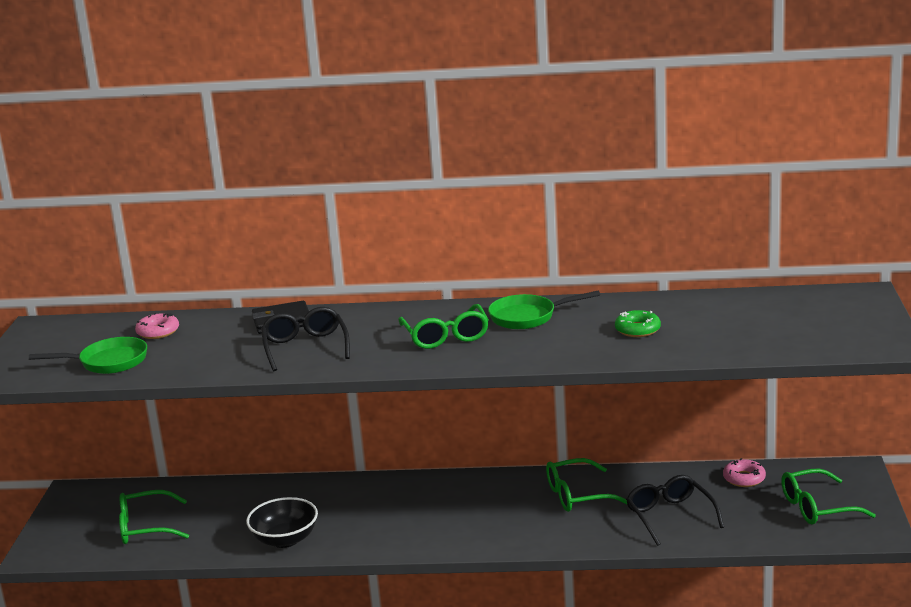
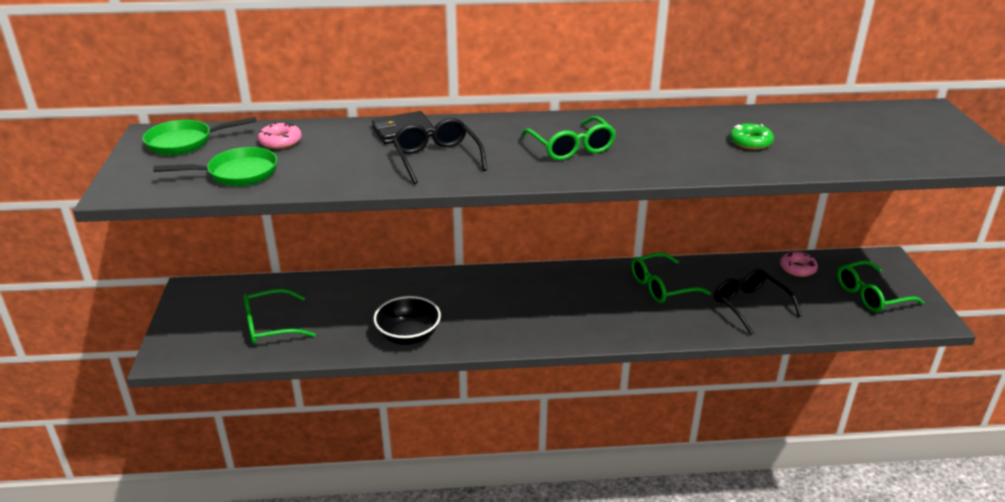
camera: 10 degrees left, 10 degrees up
green pan [488,291,600,329] -> green pan moved to [143,117,257,155]

